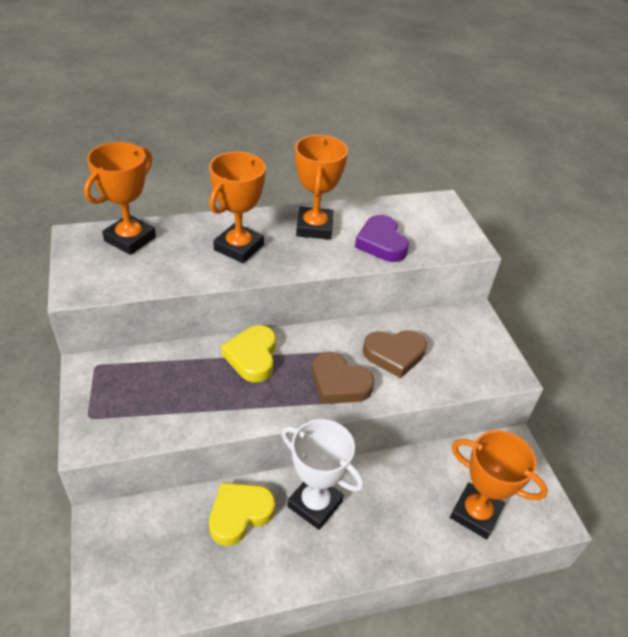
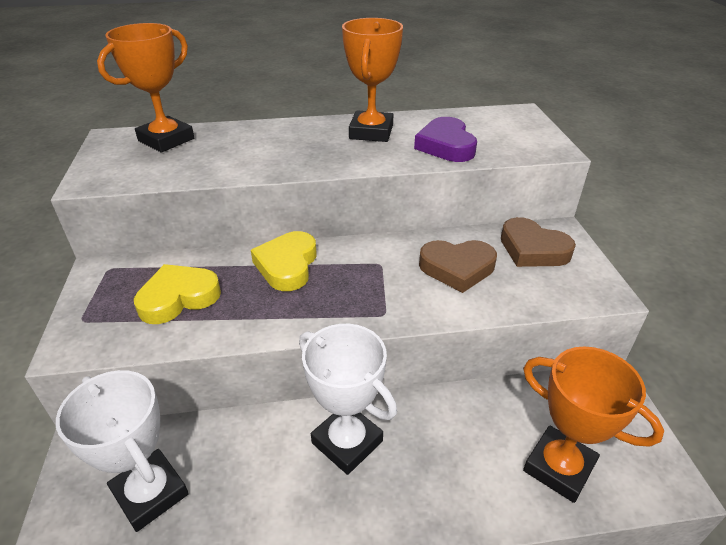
camera: 10 degrees right, 5 degrees down
orange trophy [209,152,266,263] -> none
yellow heart [209,482,276,546] -> yellow heart moved to [134,264,221,324]
brown heart [312,352,374,404] -> brown heart moved to [501,217,576,267]
none -> white trophy [56,370,189,532]

